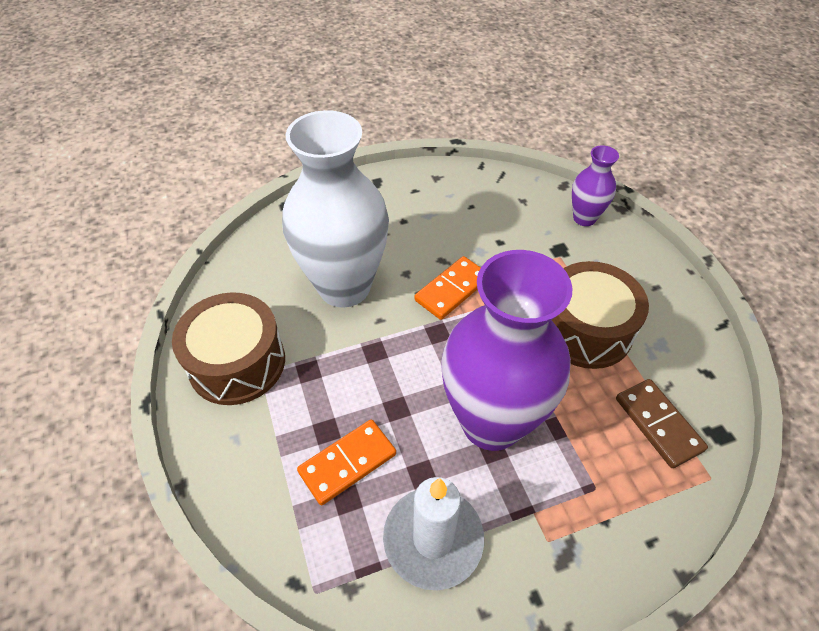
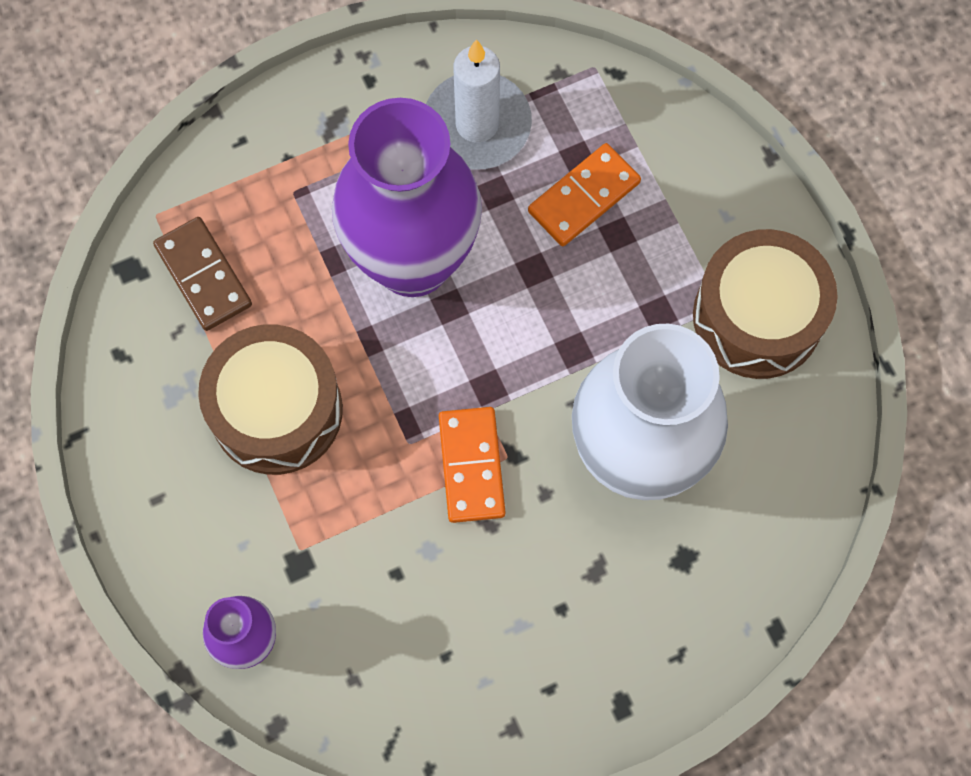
camera: 175 degrees right, 20 degrees up
orange domino [414,256,481,320] -> orange domino turned 45 degrees counterclockwise [439,407,505,523]

